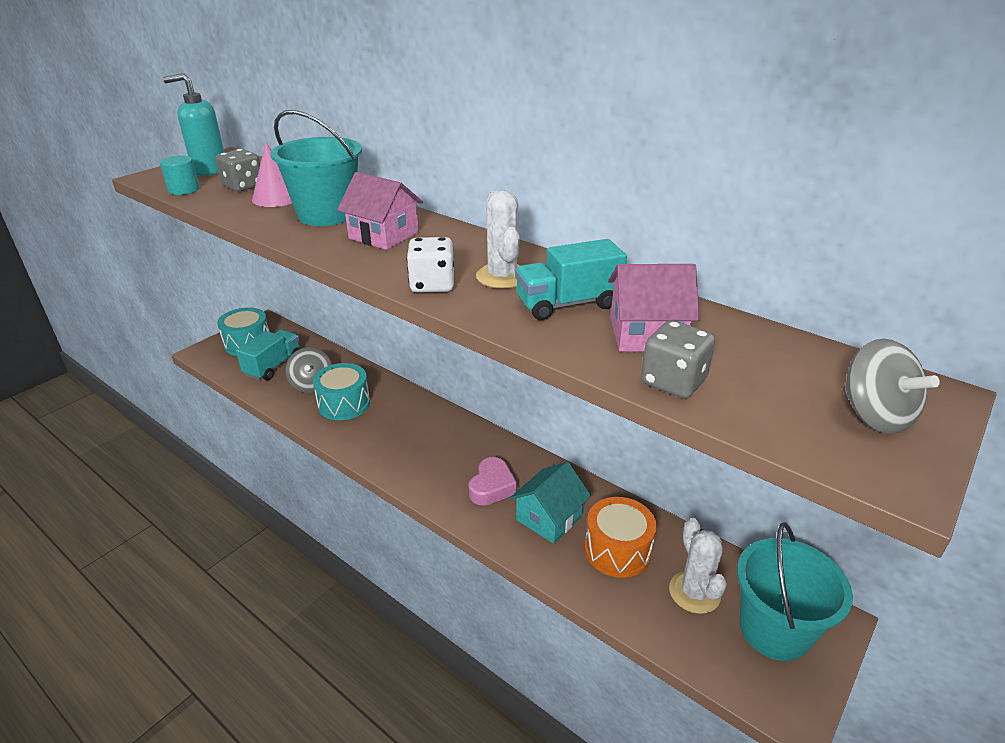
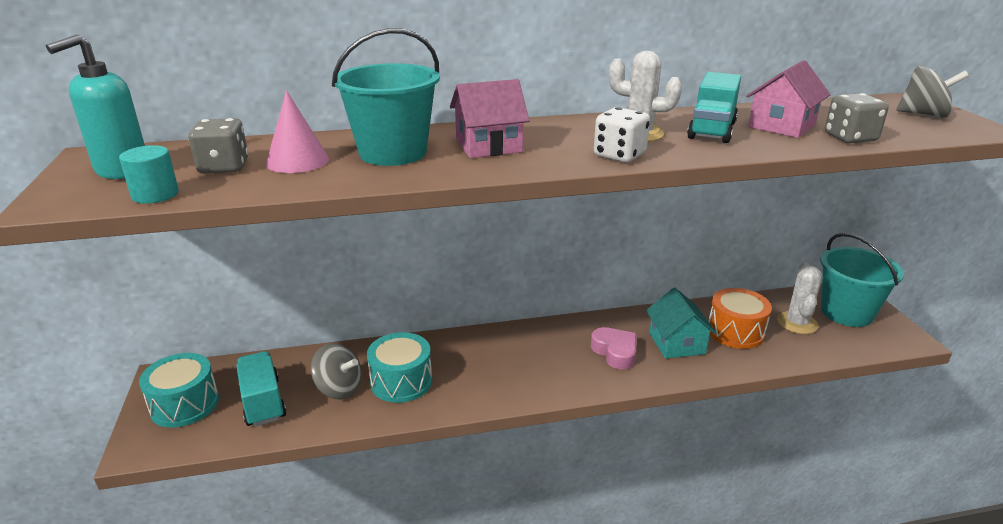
camera: 50 degrees left, 5 degrees down
white cactus [669,518,727,614] -> white cactus turned 75 degrees clockwise [777,262,823,334]

